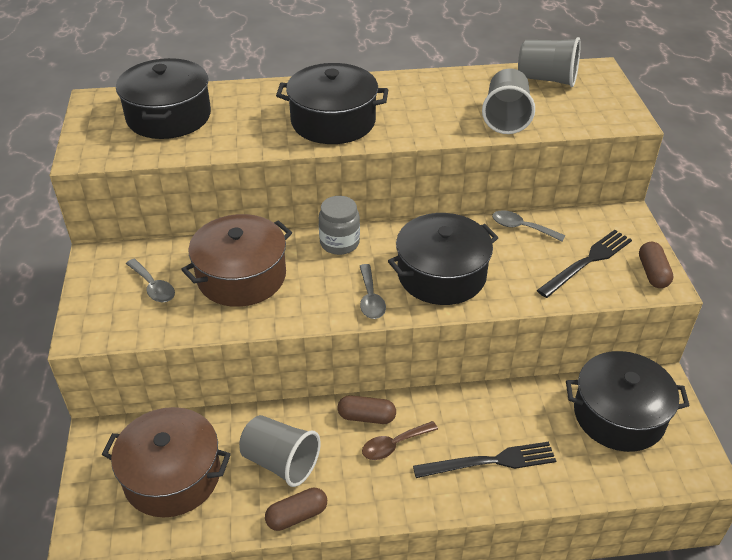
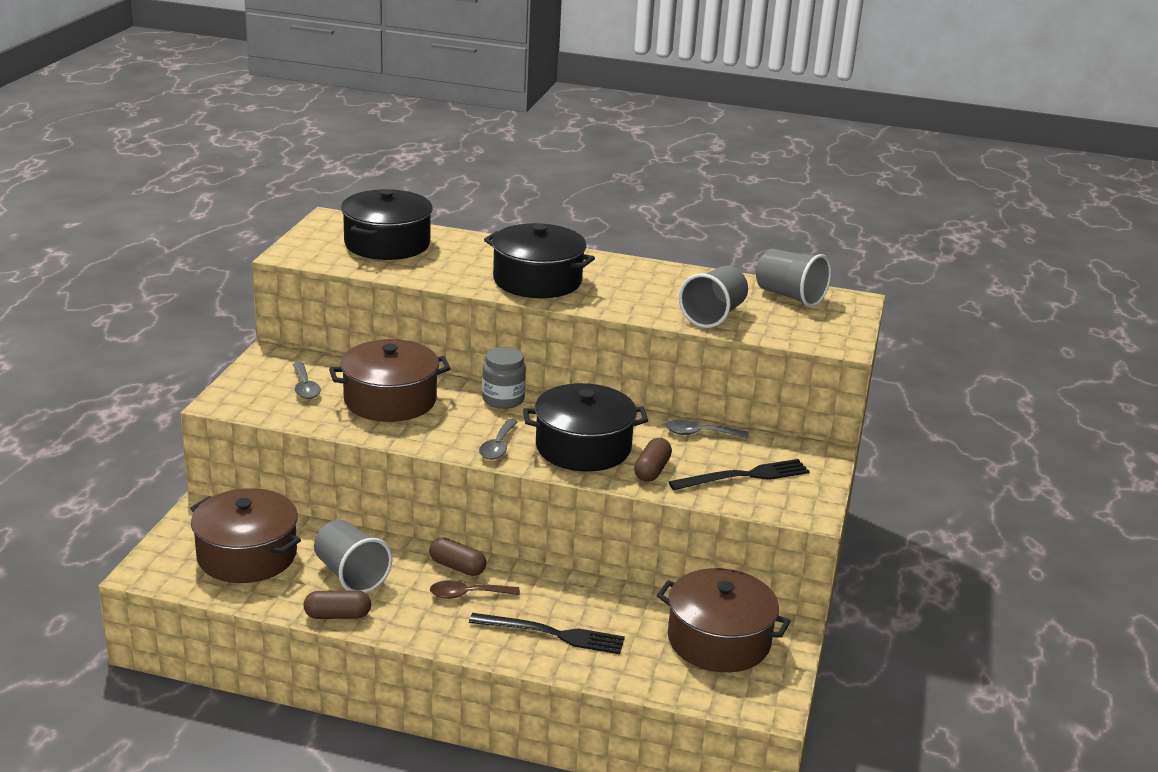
camera: 20 degrees right, 15 degrees down
grey spoon [492,210,565,242] -> grey spoon turned 45 degrees counterclockwise [665,419,749,438]
black pot [566,351,690,452] -> brown pot [657,568,791,672]
brown capsule [639,242,673,288] -> brown capsule moved to [634,438,672,482]

